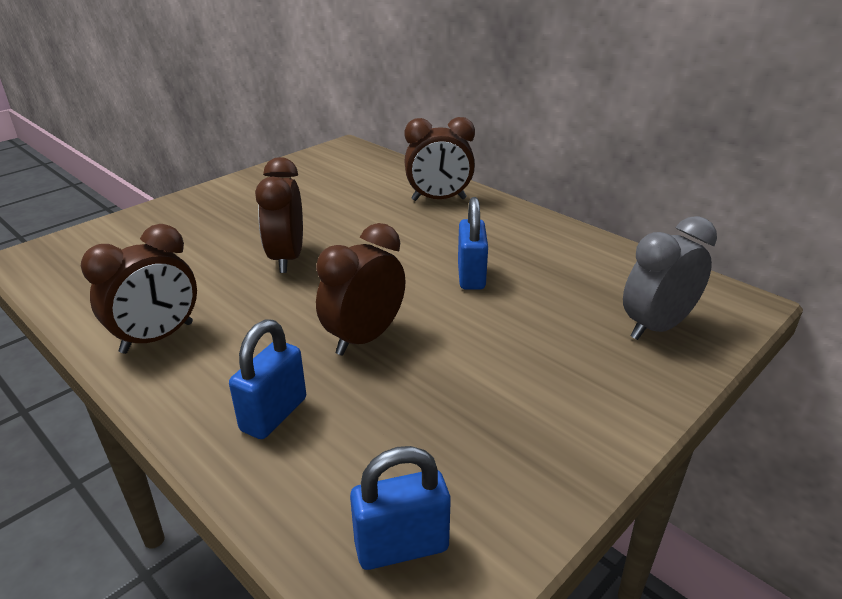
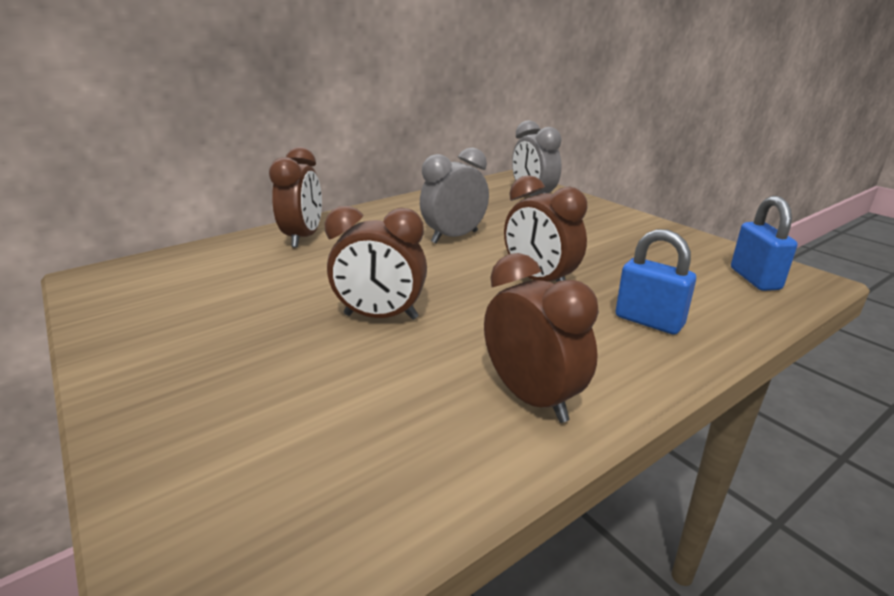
camera: 80 degrees left, 5 degrees down
blue padlock [458,197,488,290] -> grey clock [420,147,489,243]

